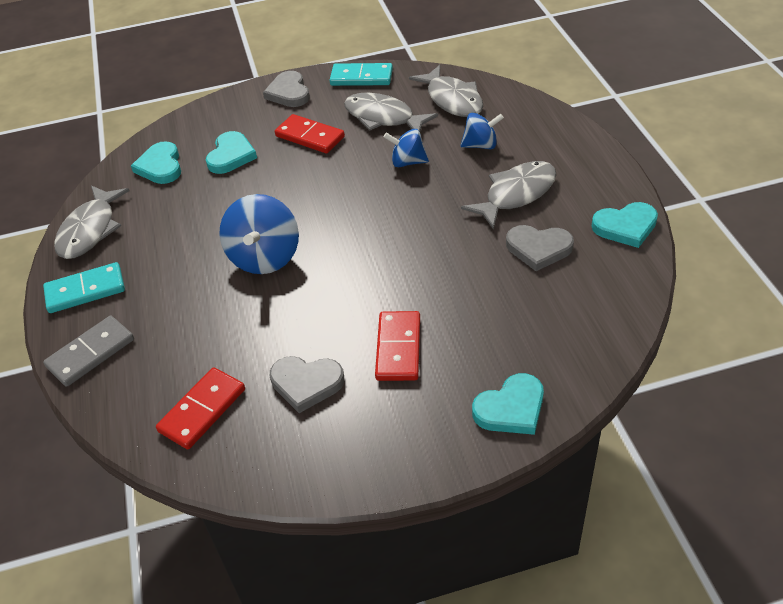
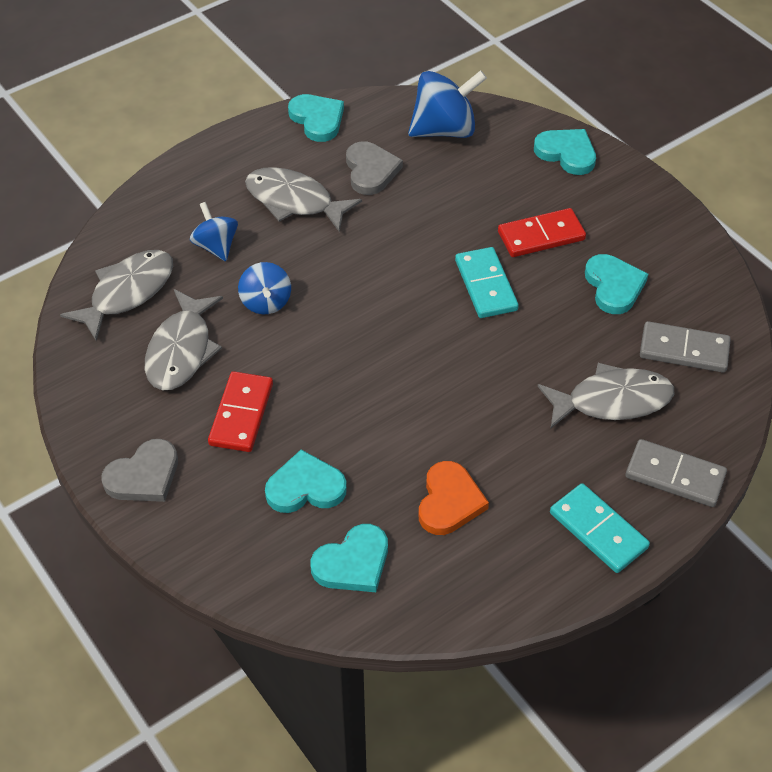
camera: 115 degrees left, 5 degrees up
grey fish [54,186,130,259] -> grey fish moved to [538,363,674,428]
red domino [156,367,245,449] -> grey domino [640,321,731,373]
blue spinning top [219,194,299,274] -> blue spinning top moved to [408,70,487,138]
grey heart [270,356,344,413] -> turquoise heart [585,254,648,314]
turquoise domino [330,63,393,86] -> turquoise domino moved to [455,247,519,318]
none -> orange heart [419,461,489,535]

